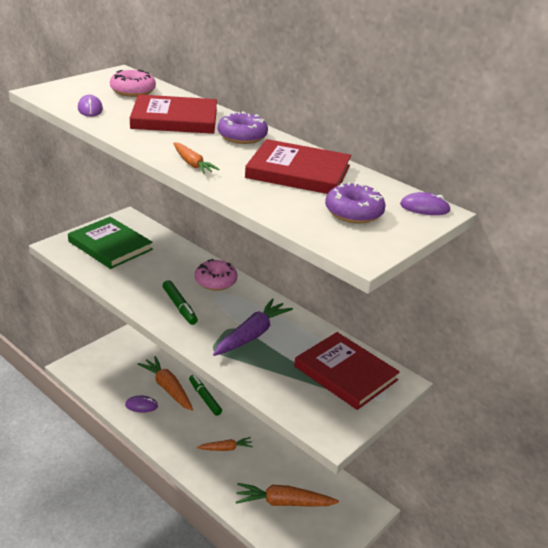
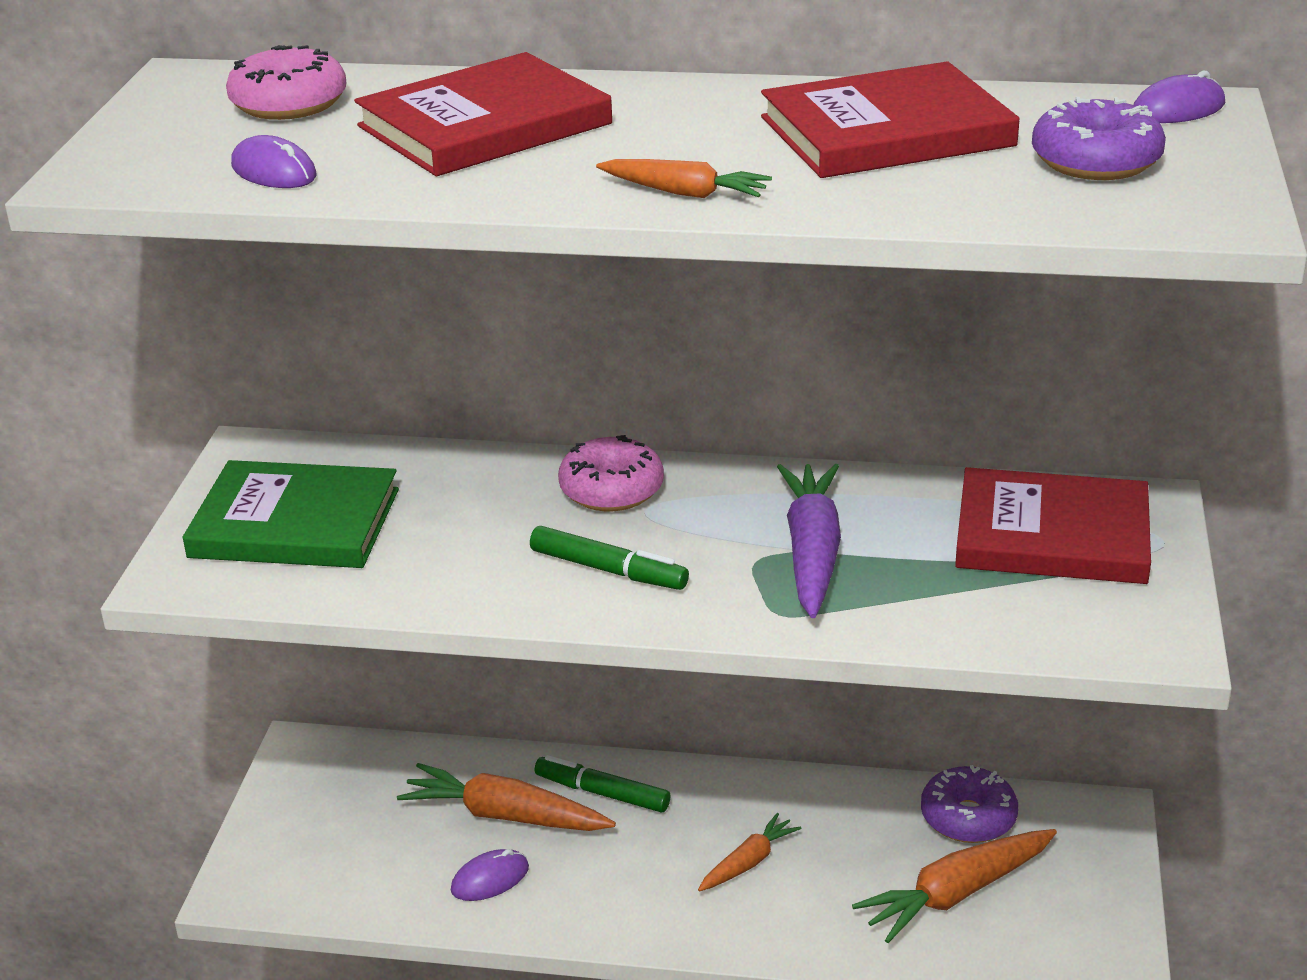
camera: 30 degrees left, 0 degrees up
purple donut [218,111,268,144] -> purple donut moved to [921,765,1018,843]

